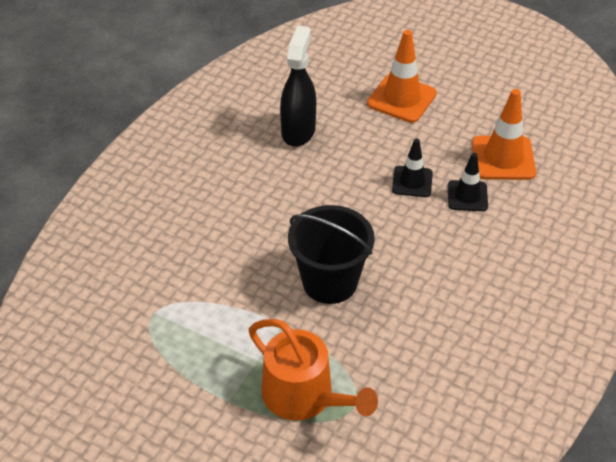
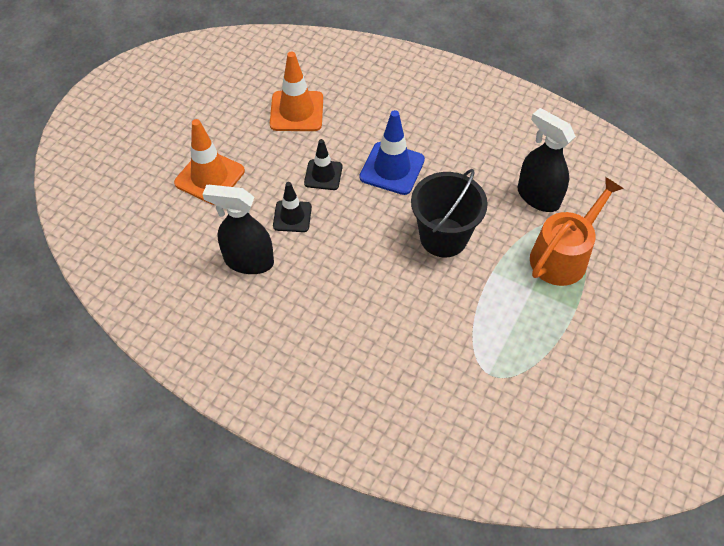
camera: 90 degrees left, 10 degrees up
black traffic cone [448,153,488,211] -> black traffic cone moved to [273,182,312,232]
none -> blue traffic cone [359,110,425,195]
none -> black spray bottle [517,108,576,212]

